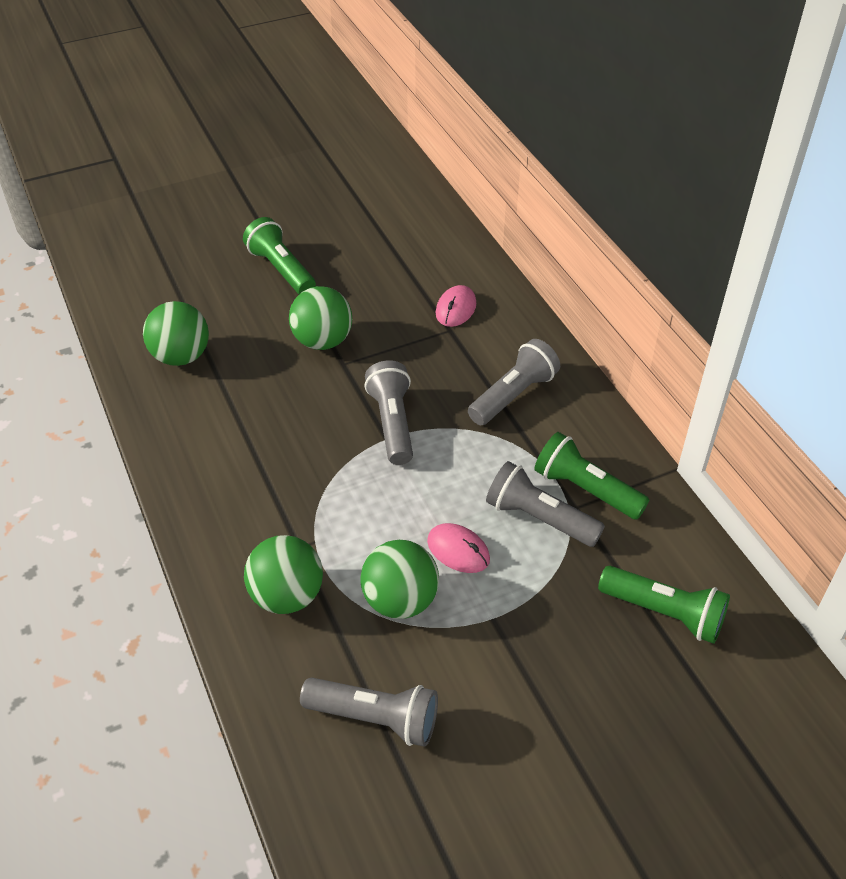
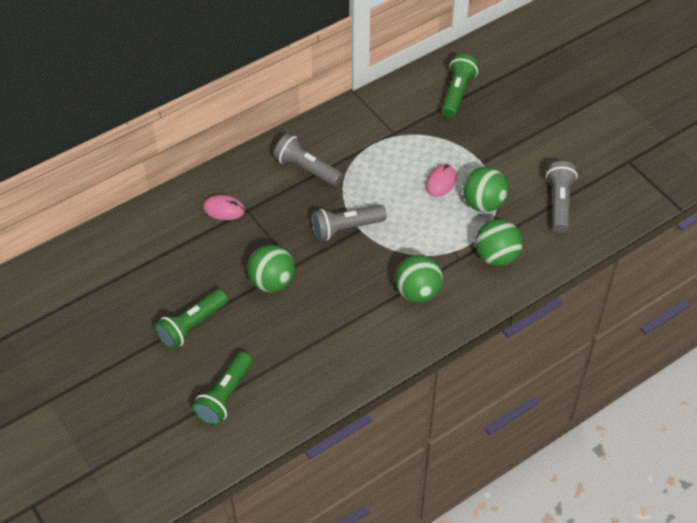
camera: 100 degrees left, 5 degrees up
green ball [143,301,209,366] -> green ball moved to [395,255,443,303]
grey flashlight [486,461,605,547] -> none
green flashlight [534,432,649,520] -> green flashlight moved to [192,352,253,426]

